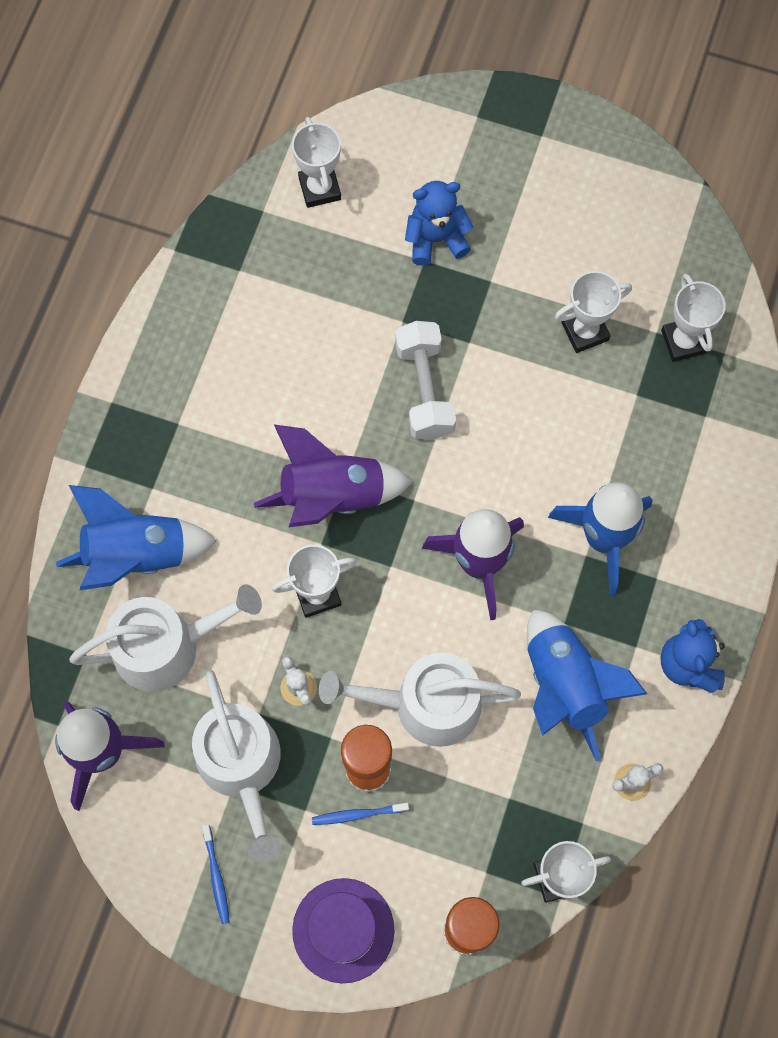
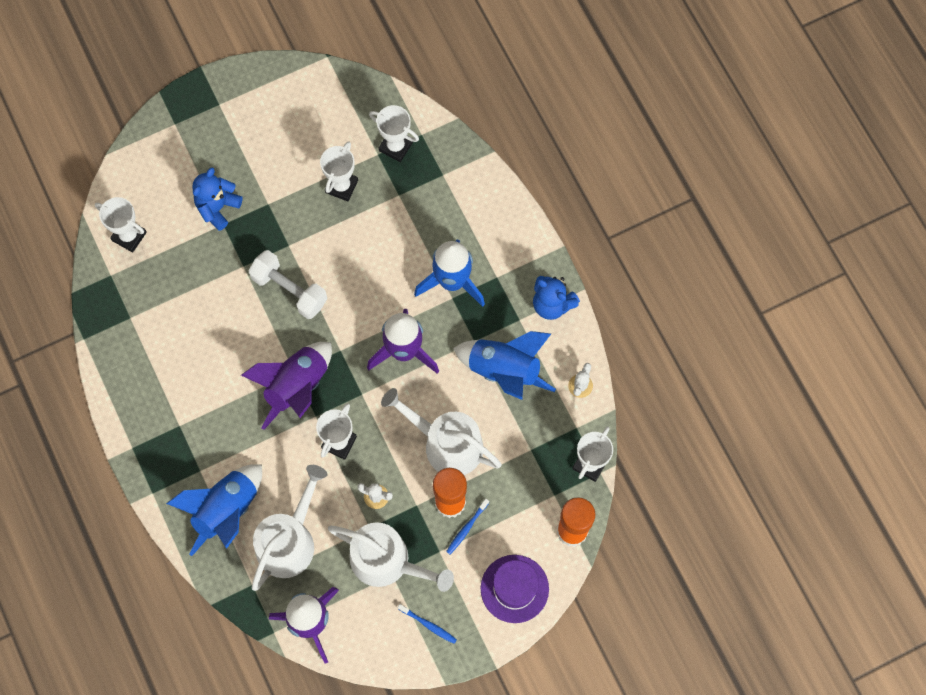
camera: 45 degrees left, 0 degrees up
white watering can [319,652,521,747] -> white watering can turned 75 degrees clockwise [381,388,502,475]

